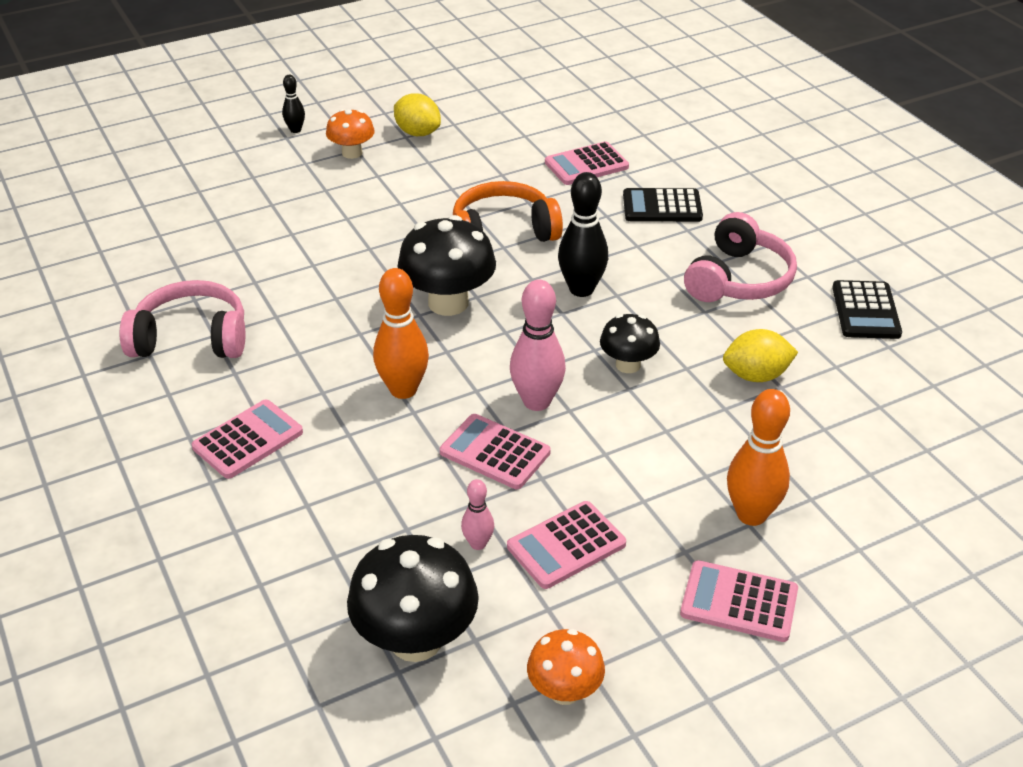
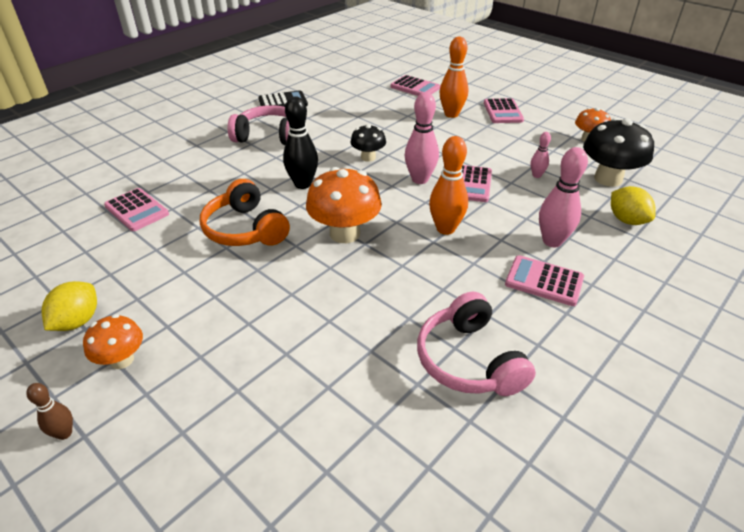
camera: 110 degrees left, 0 degrees up
black bowling pin [282,75,305,133] -> brown bowling pin [26,383,73,440]
black mushroom [397,215,496,316] -> orange mushroom [306,167,382,243]
pink calculator [507,501,626,589] -> pink calculator moved to [390,75,440,96]
black calculator [623,188,703,222] -> none
yellow lemon [723,329,798,382] -> yellow lemon moved to [611,186,656,225]
none -> pink bowling pin [539,147,588,247]

